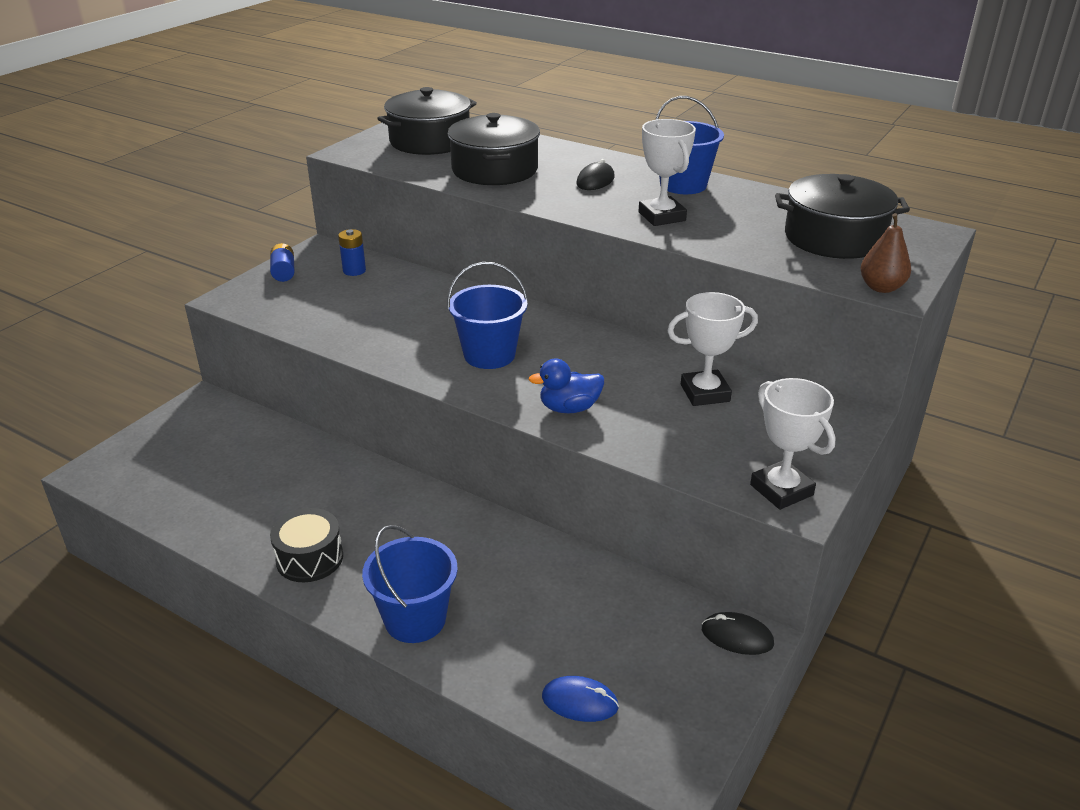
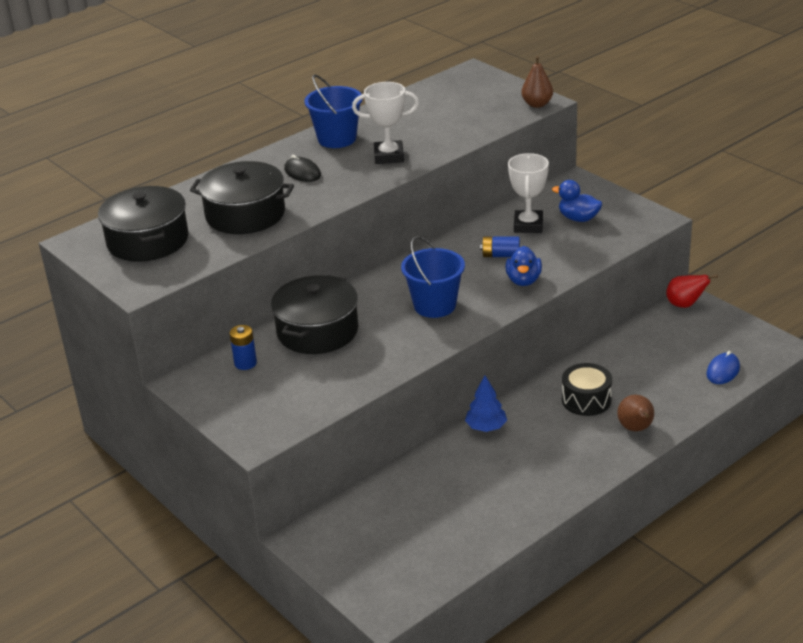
camera: 70 degrees left, 0 degrees up
blue battery [270,243,295,282] -> blue battery moved to [480,237,520,257]
black drum [270,508,343,582] -> black drum moved to [562,363,612,416]
blue bucket [362,525,458,643] -> brown pear [617,395,654,431]
black mouse [702,612,774,655] -> red pear [666,274,718,308]
white trophy [750,378,836,510] -> none
black pot [775,174,910,259] -> black pot moved to [271,275,358,354]
none -> blue tree [465,375,507,432]
none -> blue duck [552,180,603,222]

